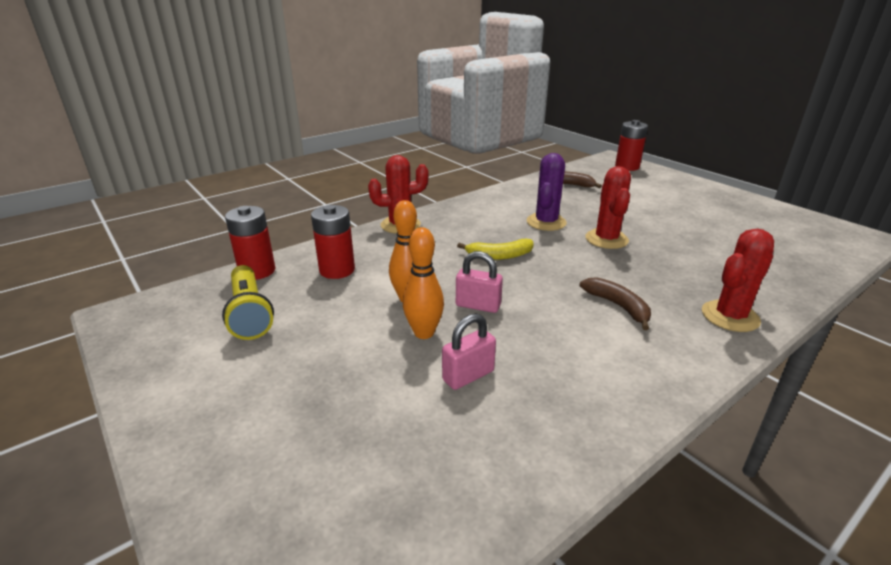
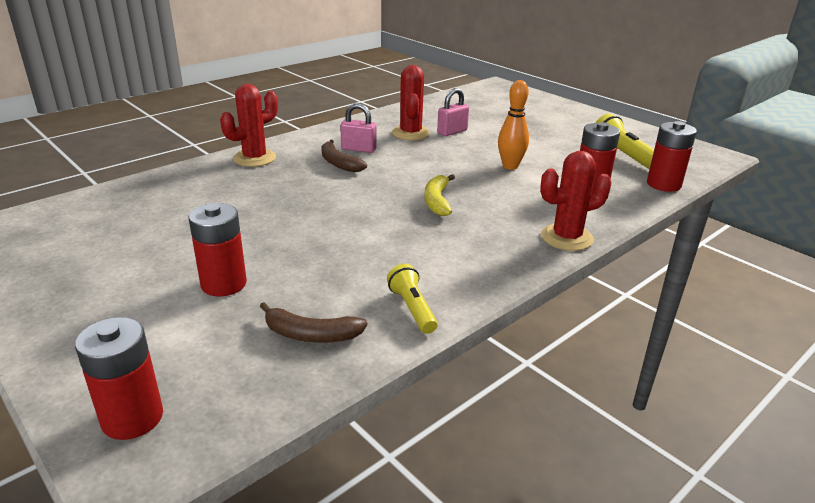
camera: 175 degrees right, 0 degrees up
orange bowling pin [403,227,444,339] -> none
pink padlock [456,251,503,313] -> pink padlock moved to [340,103,377,153]
yellow banana [457,239,534,260] -> yellow banana turned 75 degrees counterclockwise [424,174,455,216]
purple cactus [526,153,567,231] -> none
red cactus [585,166,631,249] -> red cactus moved to [392,65,430,140]
none -> red battery [189,203,247,296]
none -> yellow flashlight [387,264,438,334]

